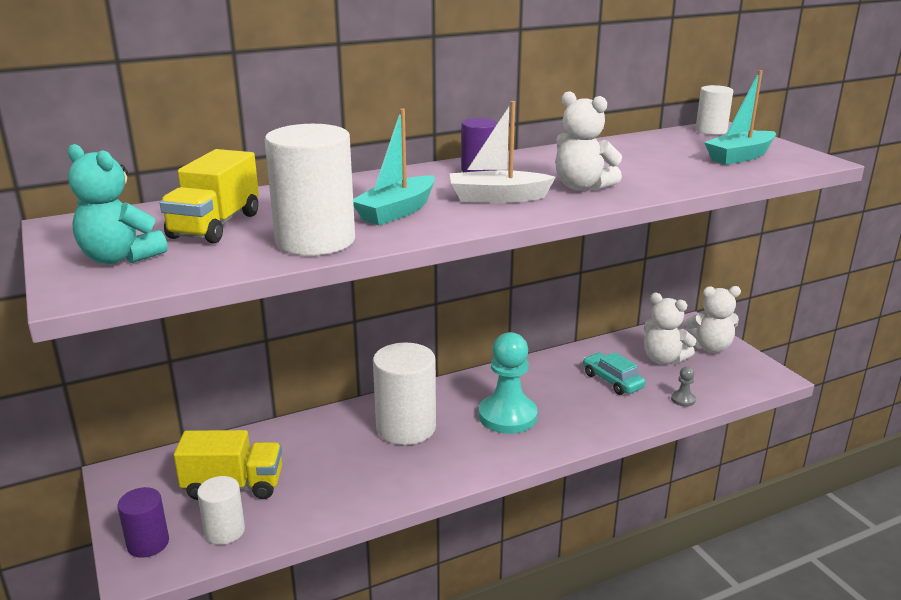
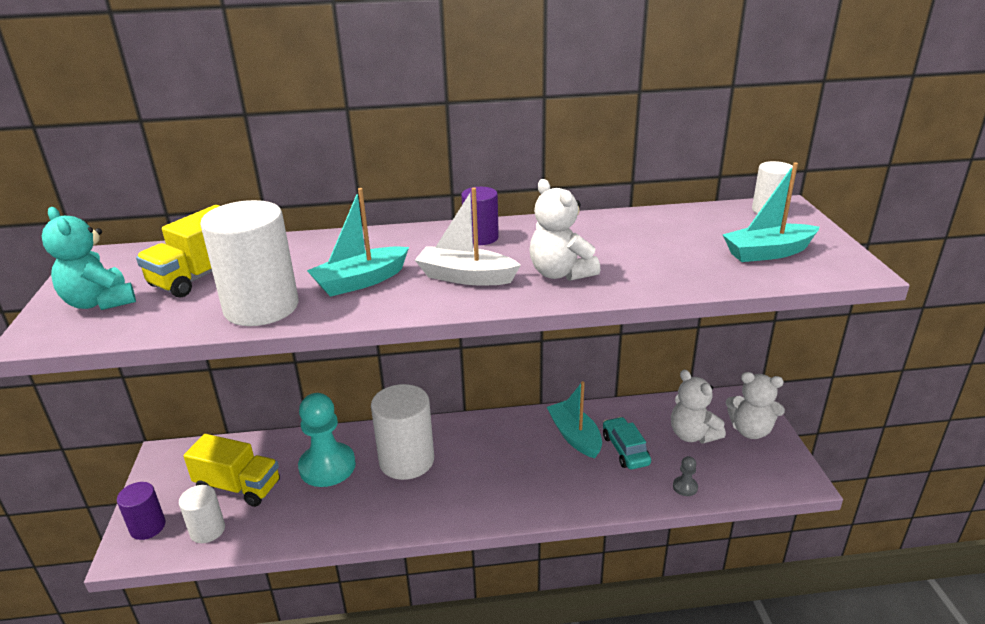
camera: 20 degrees right, 5 degrees up
turquoise pawn [479,332,537,434] -> turquoise pawn moved to [298,393,356,487]
none -> turquoise boat [547,381,602,458]

